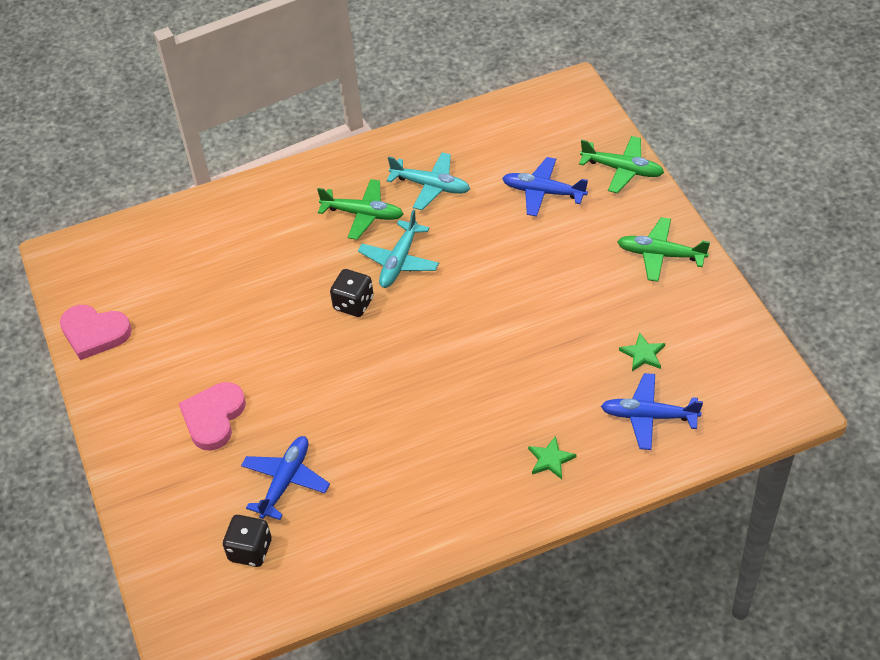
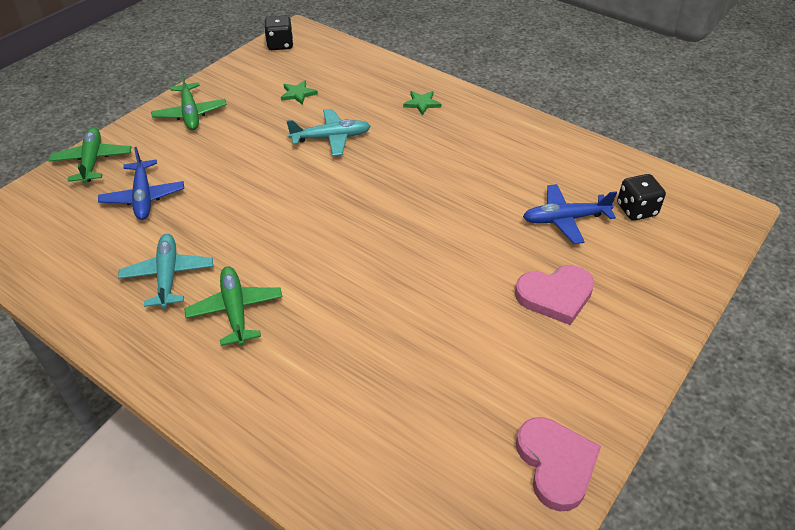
camera: 125 degrees left, 5 degrees down
black dice [330,269,374,317] -> black dice moved to [264,16,293,50]
turquoise plane [358,210,439,288] -> turquoise plane moved to [287,109,371,156]
blue plane [601,373,703,450] -> none

